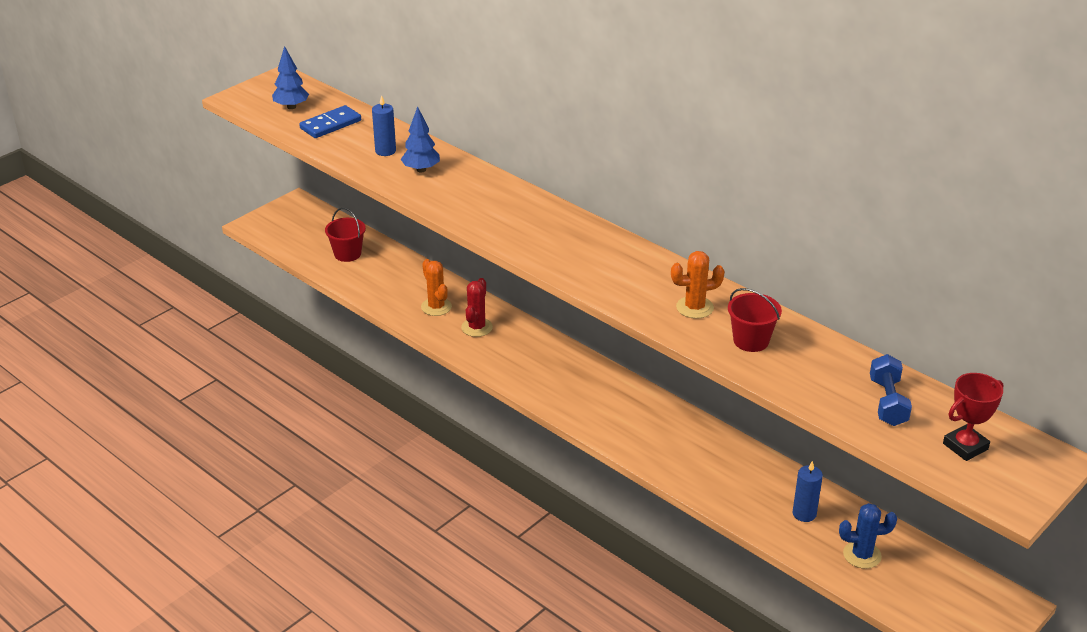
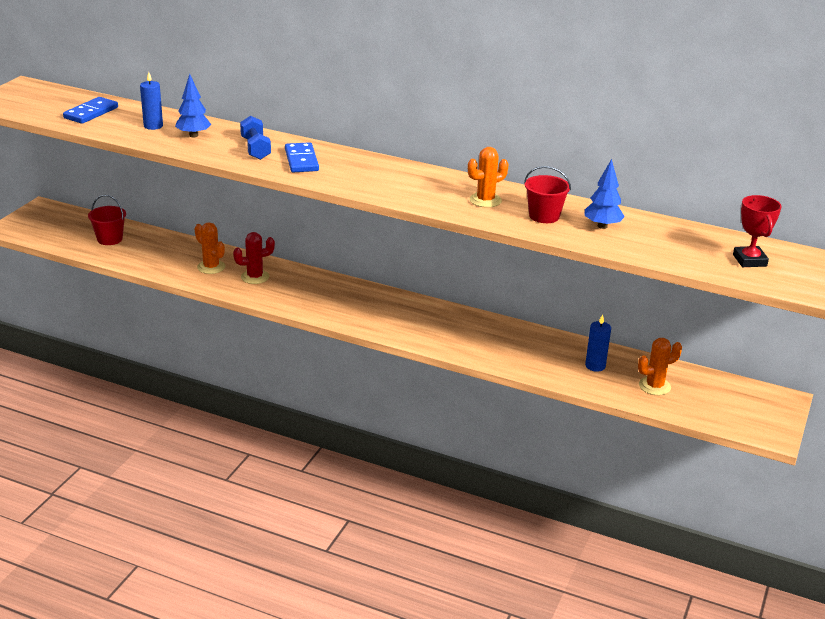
camera: 20 degrees left, 5 degrees down
blue tree [272,46,309,109] -> blue tree moved to [584,159,625,229]
red cactus [461,278,493,337] -> red cactus turned 75 degrees clockwise [233,232,275,284]
blue cactus [839,503,897,569] -> orange cactus [638,338,682,395]
blue dumbbell [870,354,912,426] -> blue dumbbell moved to [240,116,271,160]
red trophy [943,373,1003,461] -> red trophy turned 45 degrees counterclockwise [733,195,782,267]
none -> blue domino [285,142,319,172]

